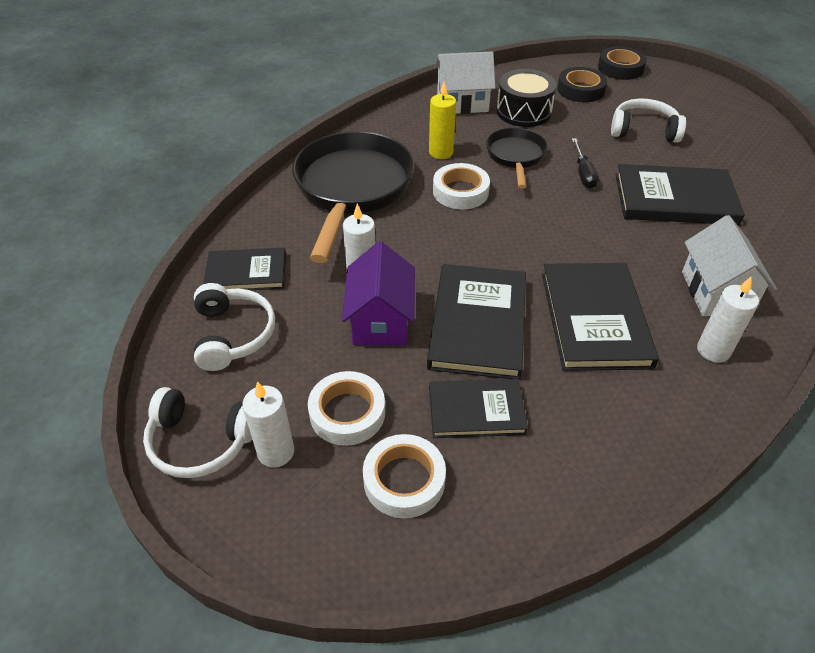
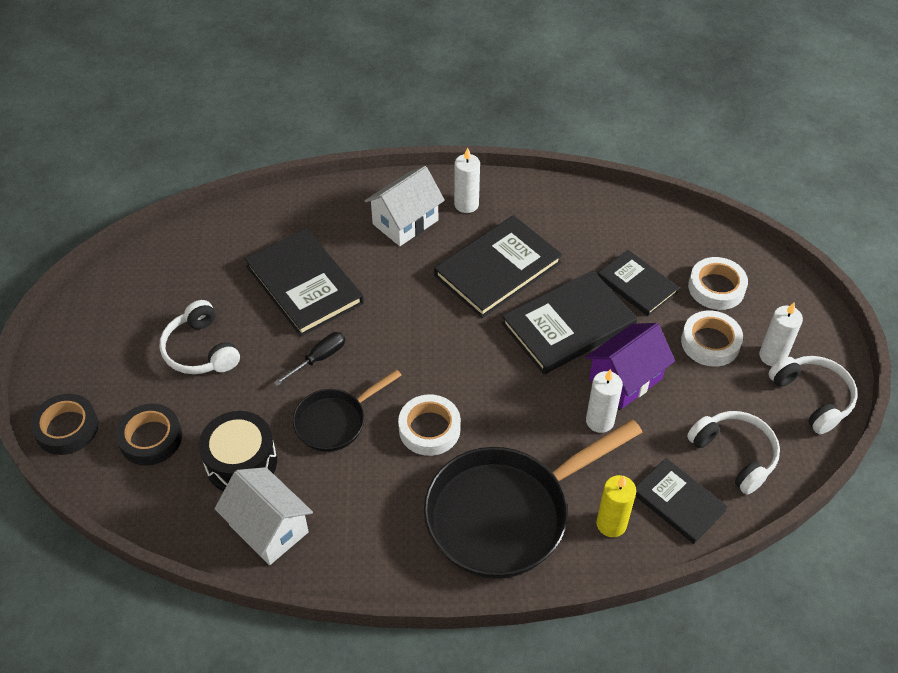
camera: 130 degrees left, 5 degrees up
white headphones [194,283,275,371] -> white headphones turned 105 degrees clockwise [687,411,780,495]
yellow candle [429,82,456,159] -> yellow candle moved to [596,475,636,537]

